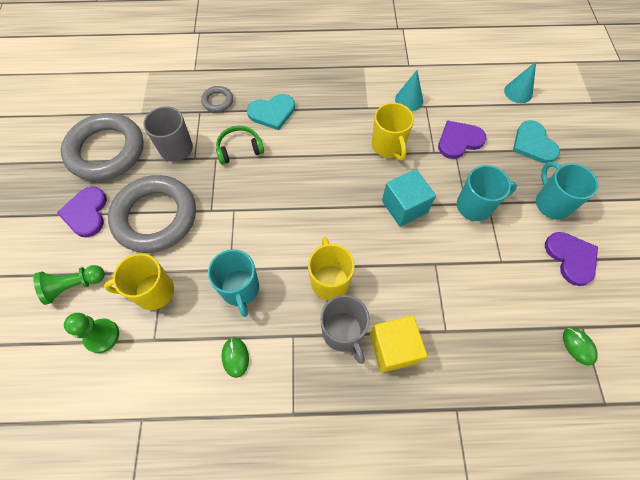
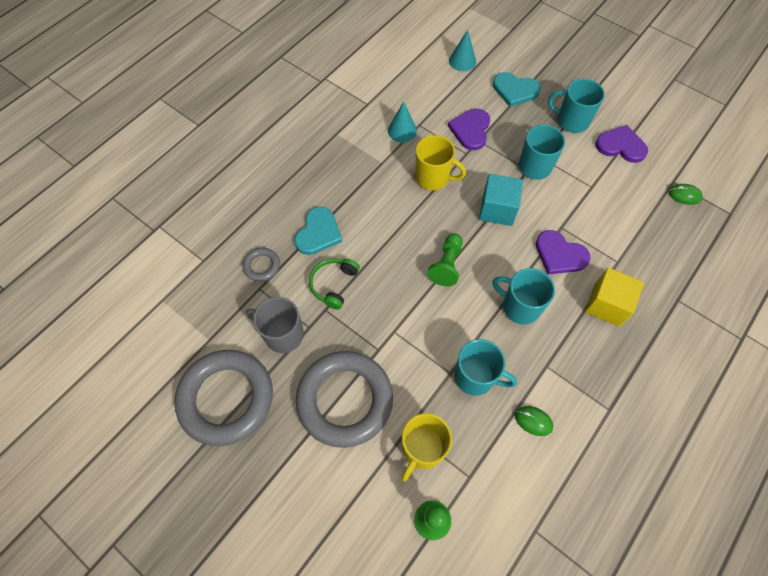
camera: 50 degrees left, 0 degrees up
green pawn [33,265,105,305] -> green pawn moved to [427,233,463,287]
purple heart [57,187,107,237] -> purple heart moved to [536,230,591,274]
yellow mug [308,237,355,300] -> turquoise mug [492,268,555,325]
grey mug [320,295,370,364] -> none

